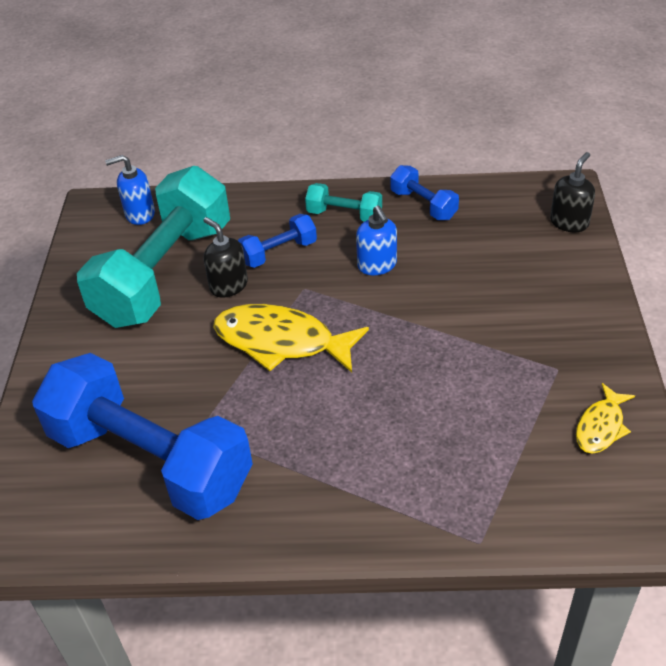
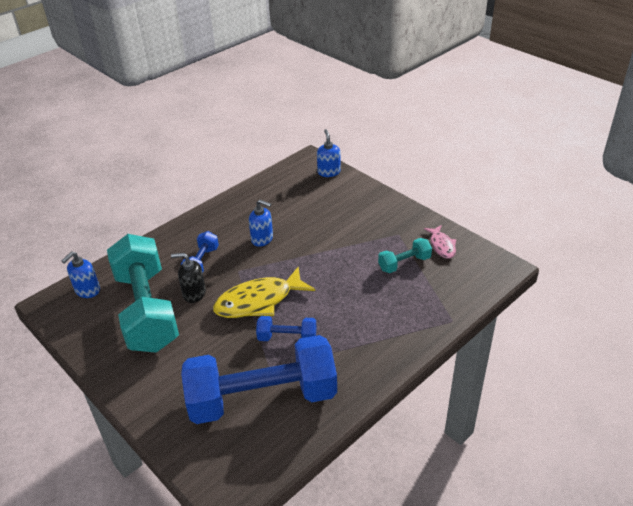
camera: 45 degrees left, 5 degrees down
turquoise dumbbell [305,183,382,222] -> turquoise dumbbell moved to [378,238,432,273]
blue dumbbell [390,165,459,220] -> blue dumbbell moved to [256,316,317,341]
black soap dispenser [550,152,595,232] -> blue soap dispenser [317,129,341,177]
yellow fish [576,383,635,454] -> pink fish [424,225,456,258]

